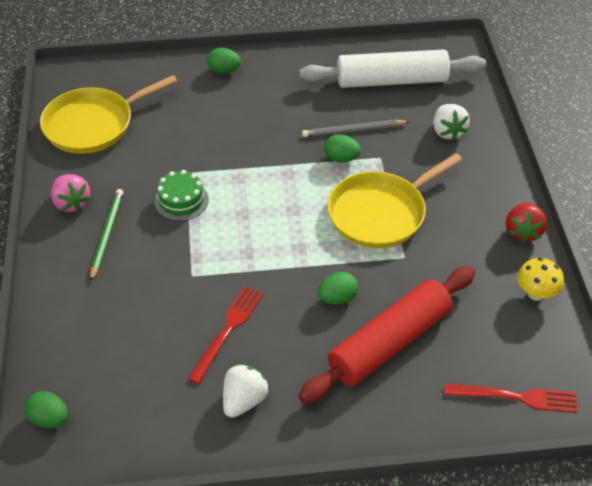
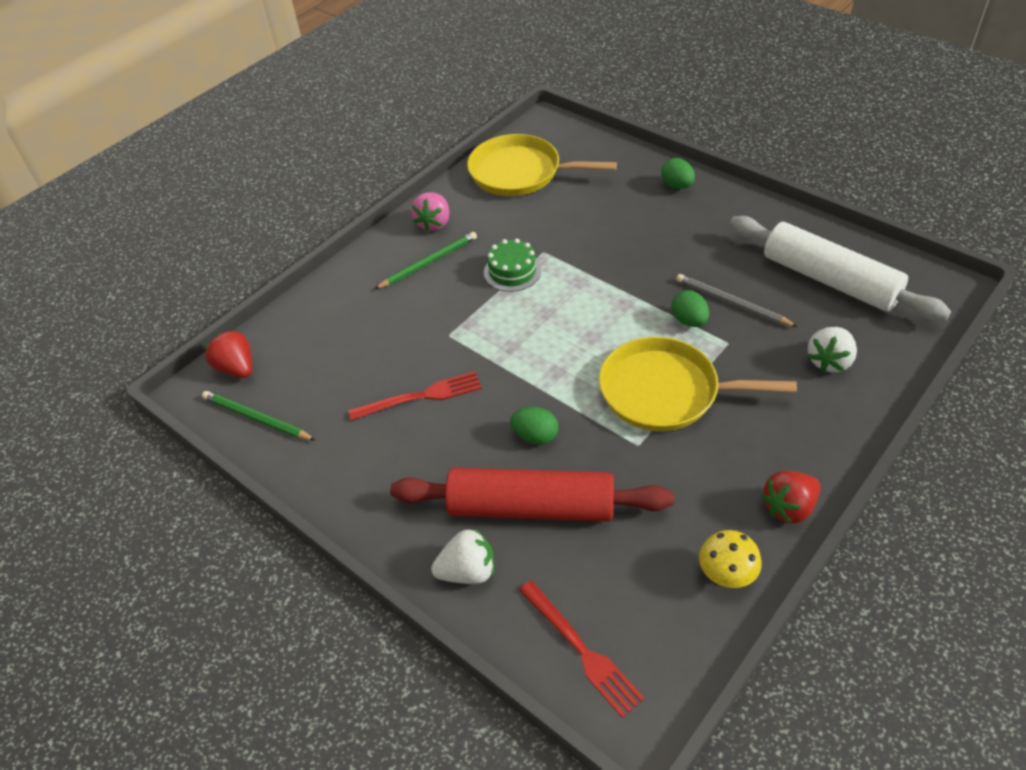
camera: 50 degrees right, 0 degrees up
green egg [25,391,68,428] -> red strawberry [204,330,252,378]
white strawberry [223,364,269,418] -> white strawberry moved to [431,528,494,584]
none -> green pencil [202,391,316,441]

